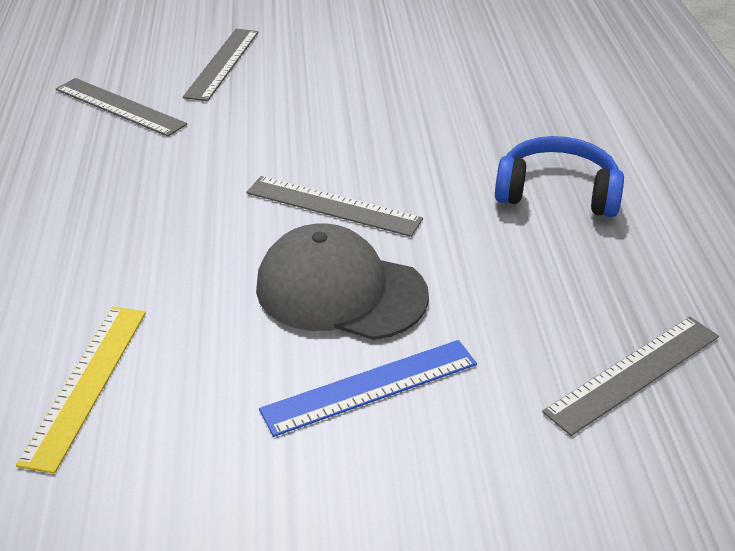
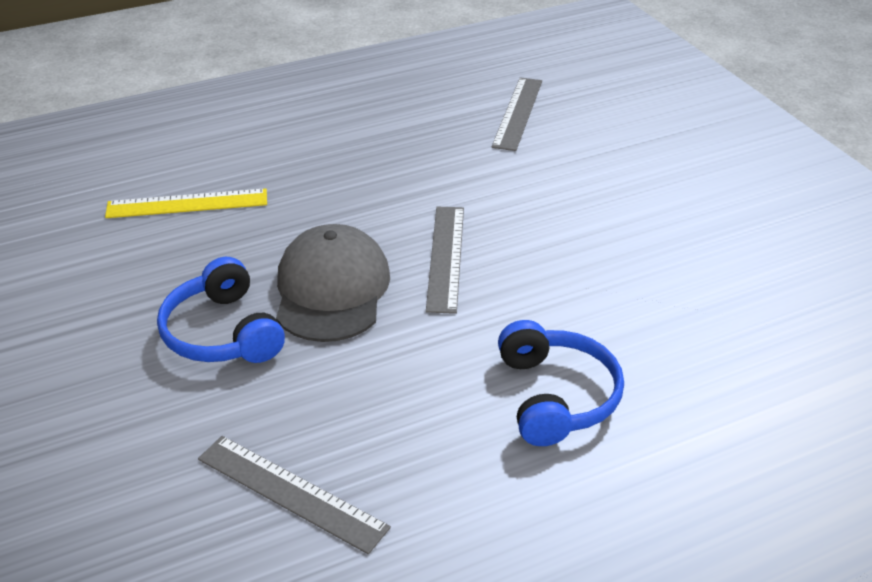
camera: 70 degrees right, 0 degrees up
grey ruler [183,29,259,101] -> none
blue ruler [259,340,477,437] -> blue headphones [157,257,285,363]

